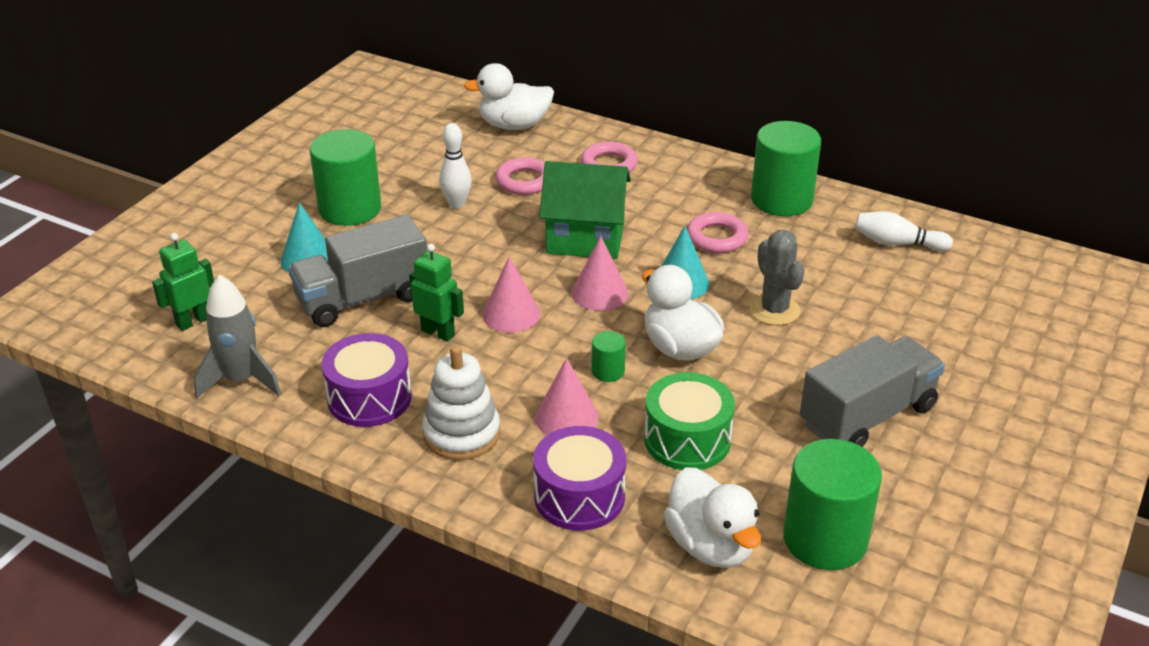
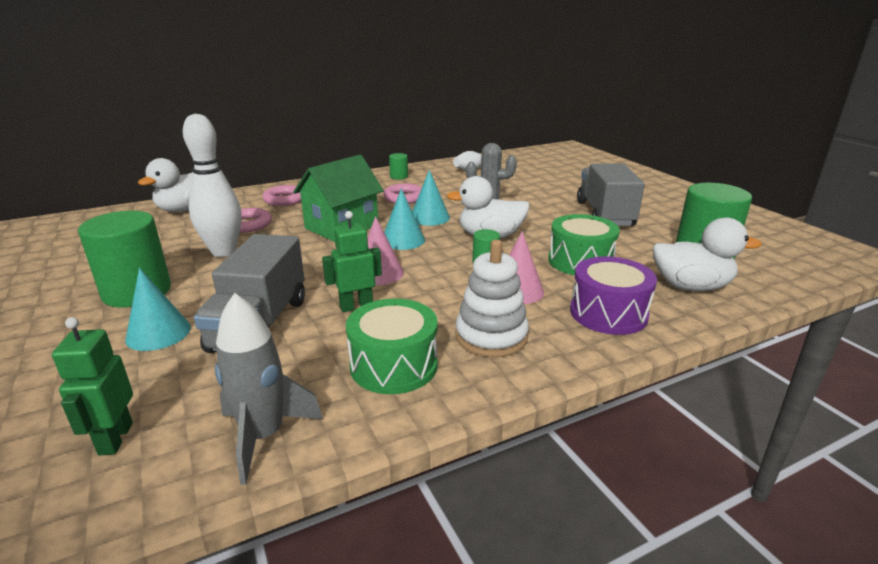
camera: 55 degrees left, 10 degrees down
purple drum [321,333,412,427] -> green drum [346,299,438,394]
white bowling pin [439,123,472,209] -> white bowling pin [183,114,241,257], size x1.66
pink cone [572,236,628,311] -> turquoise cone [384,189,425,250]
green cylinder [751,121,821,216] -> green cylinder [389,153,408,180], size x0.45

